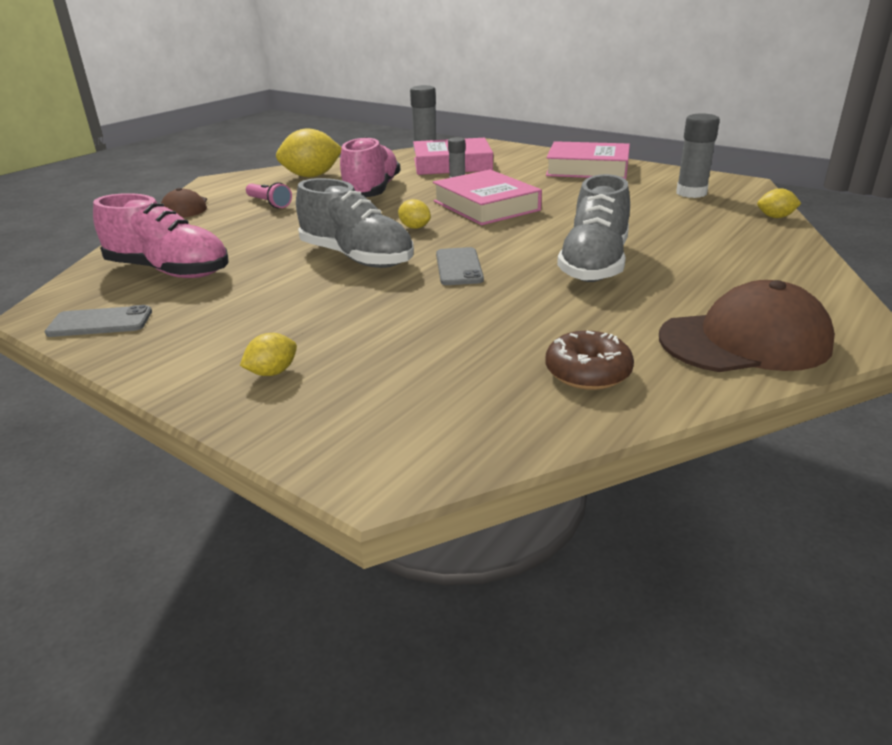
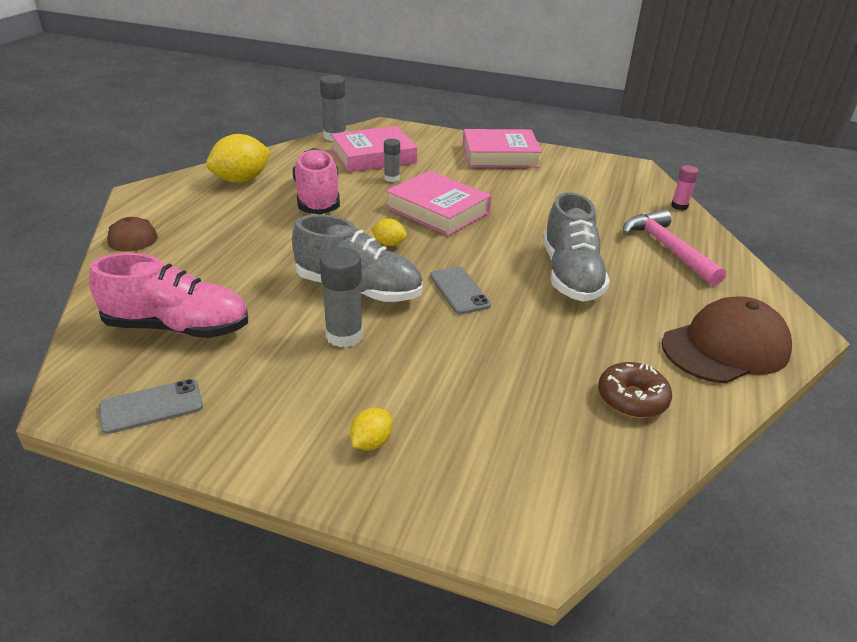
camera: 20 degrees left, 5 degrees up
pink flashlight [246,182,292,208] -> none
grey glue stick [676,113,720,198] -> grey glue stick moved to [320,248,363,347]
yellow lemon [757,188,801,218] -> pink glue stick [671,165,699,210]
none -> pink hammer [623,209,726,286]

